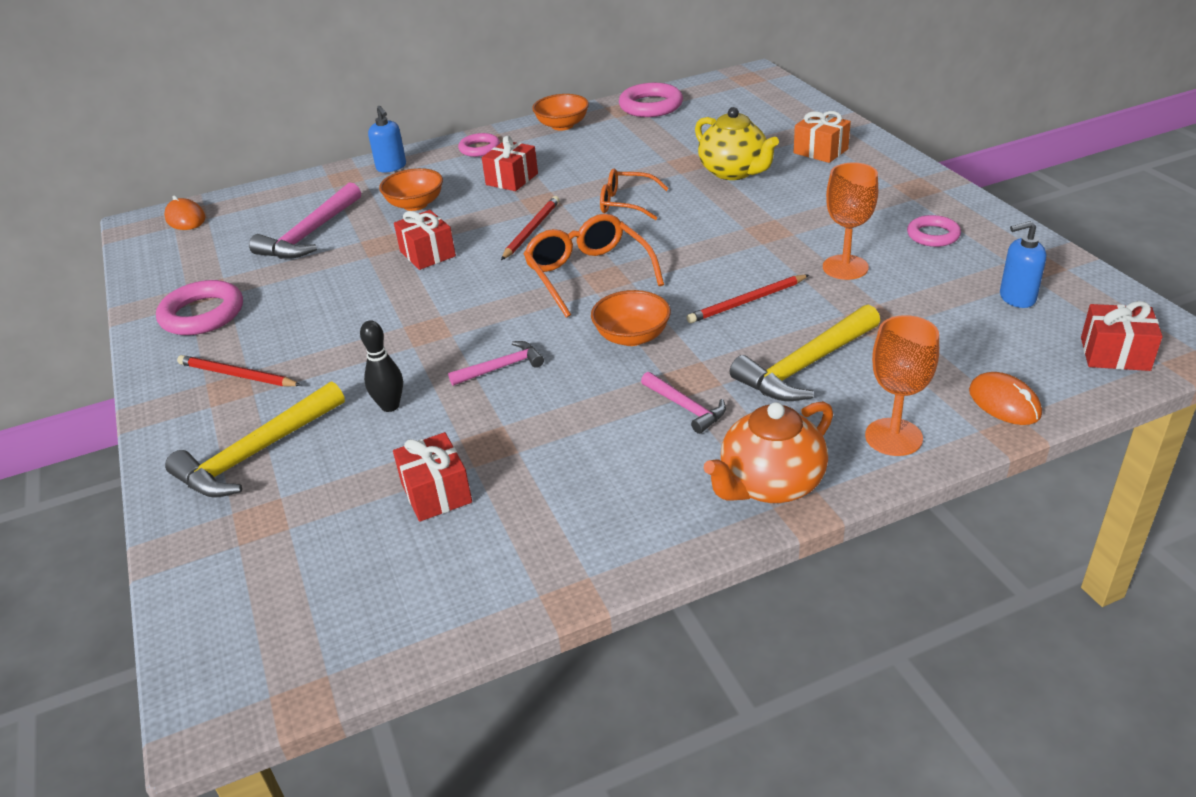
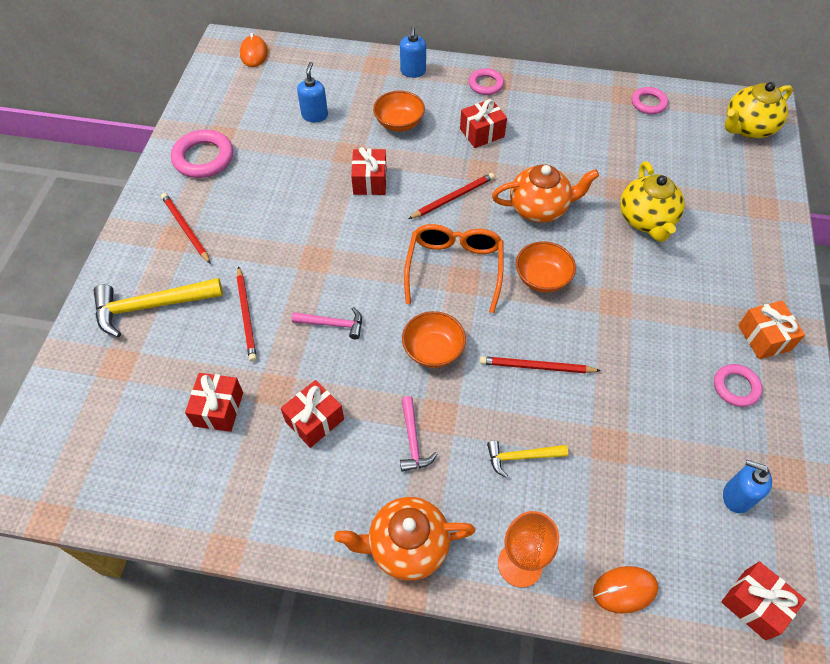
camera: 30 degrees right, 20 degrees up
pink hammer [249,182,361,259] -> blue soap dispenser [297,62,328,122]
black bowling pin [360,320,403,412] -> red pencil [237,266,257,362]
orange bowl [532,94,589,131] -> orange bowl moved to [516,241,576,293]
orange glasses [600,169,669,220] -> orange teapot [492,164,599,223]
pink ring [619,83,683,117] -> pink ring [632,87,668,114], size x0.62
yellow hammer [730,304,880,401] -> yellow hammer [487,441,568,478], size x0.56
orange gift [793,111,851,163] -> orange gift moved to [738,301,805,359]
orange goblet [823,163,878,280] -> none
orange mouse [969,372,1042,425] -> orange mouse turned 75 degrees clockwise [593,566,658,614]
none -> red gift [281,380,344,448]
none -> yellow teapot [725,82,793,138]

